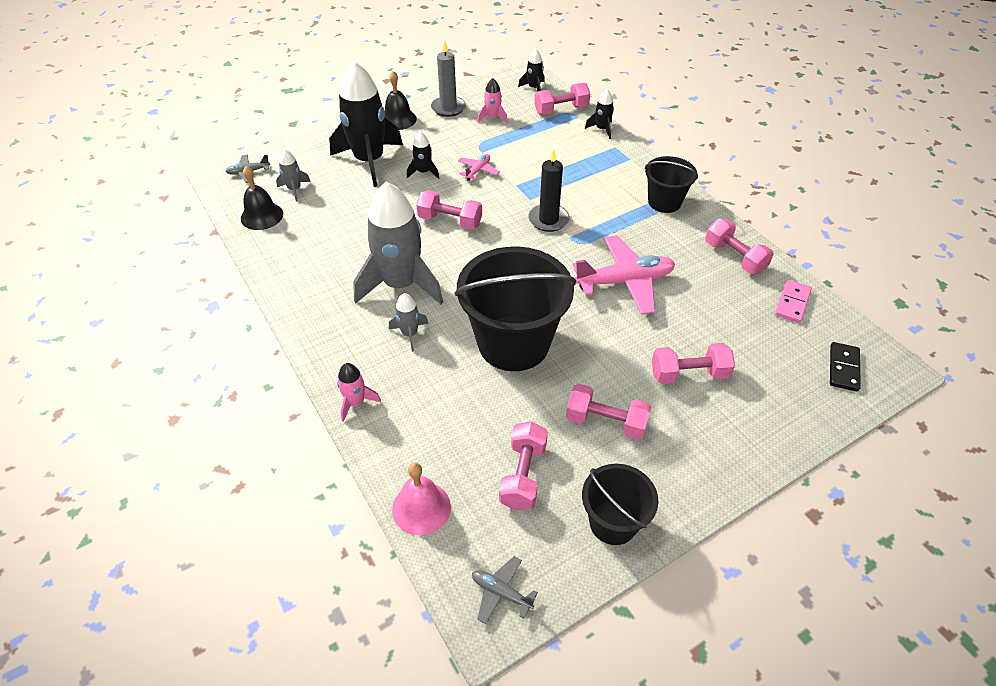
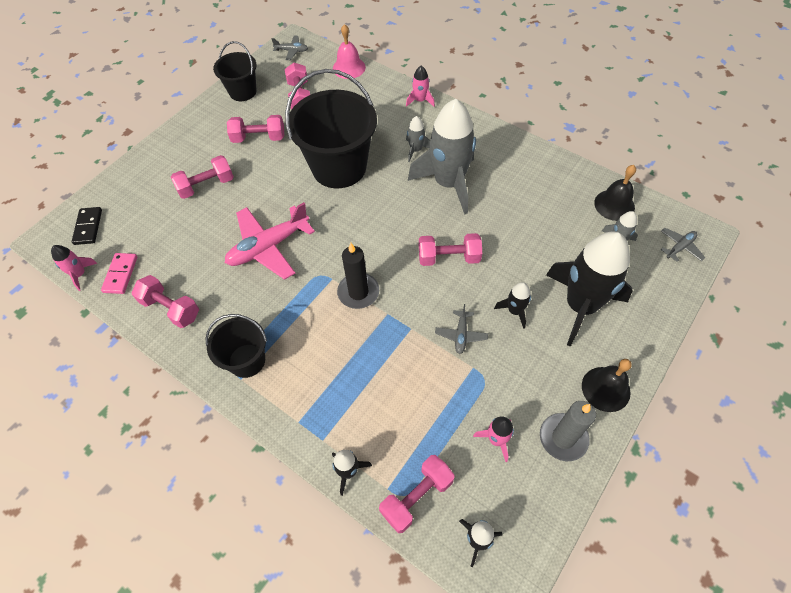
camera: 160 degrees right, 10 degrees up
pink plane [458,154,499,181] -> grey plane [435,304,488,354]
none -> pink rocket [51,245,98,291]

